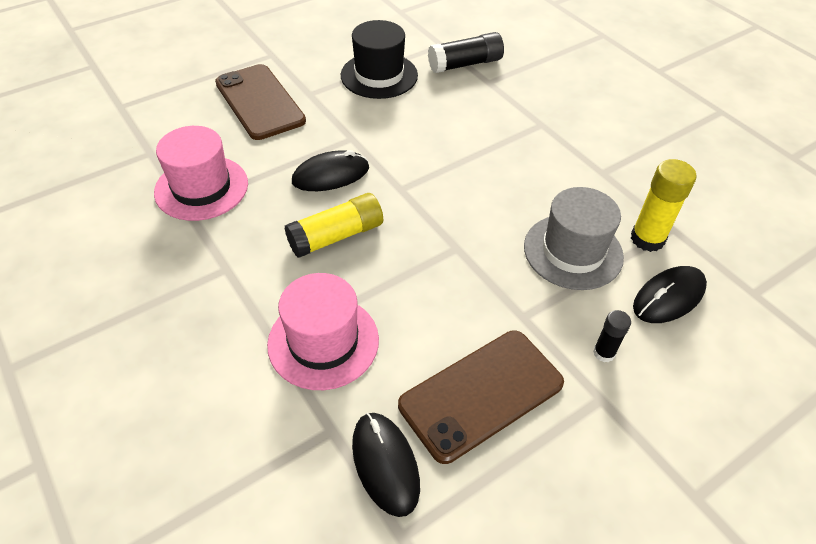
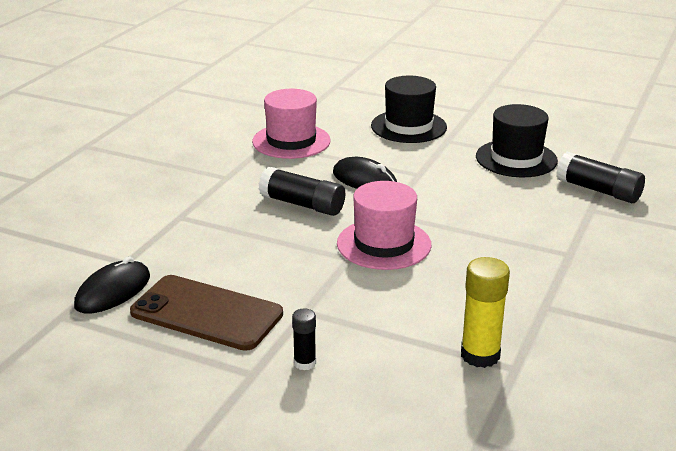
camera: 60 degrees right, 20 degrees down
brown phone [215,64,306,140] -> black hat [371,76,447,143]
pink hat [267,273,379,390] -> pink hat moved to [337,181,431,270]
yellow glue stick [285,193,383,258] -> black glue stick [259,167,345,216]
grey hat [524,187,624,290] -> none
black mouse [633,266,707,323] -> none

